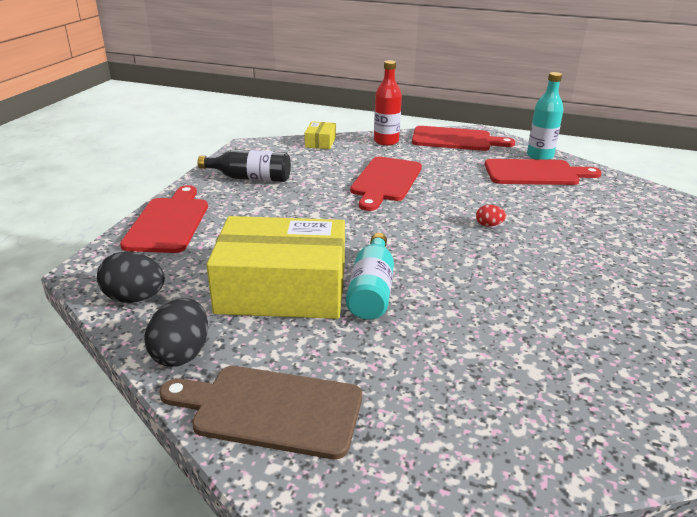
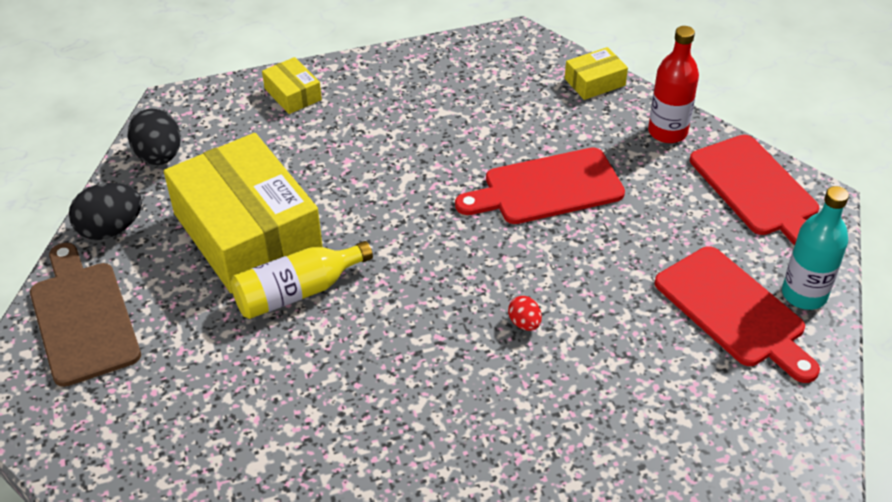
camera: 55 degrees right, 15 degrees up
red cutting board [120,185,208,253] -> yellow box [262,57,322,114]
black bottle [197,149,291,182] -> none
turquoise bottle [346,233,394,320] -> yellow bottle [230,241,373,319]

